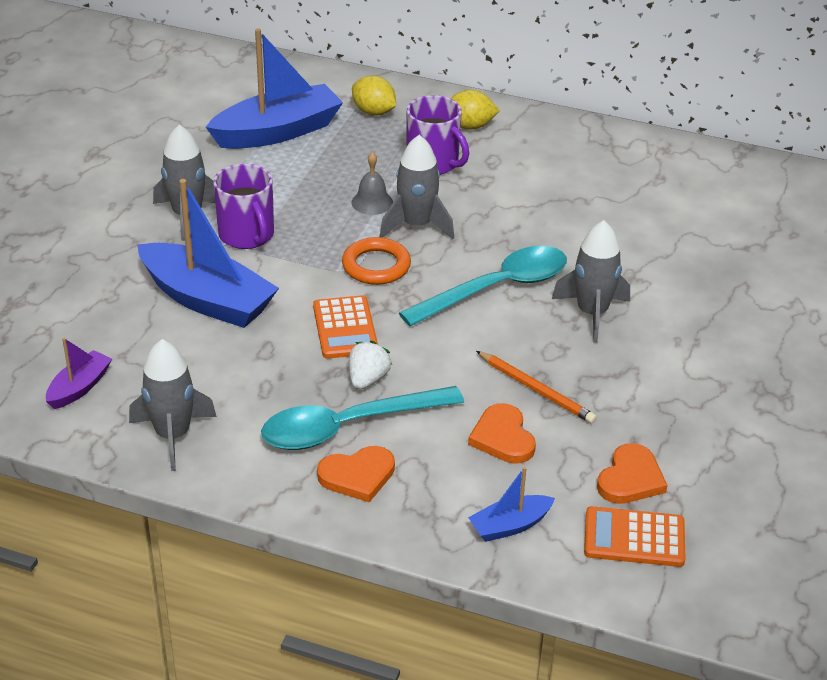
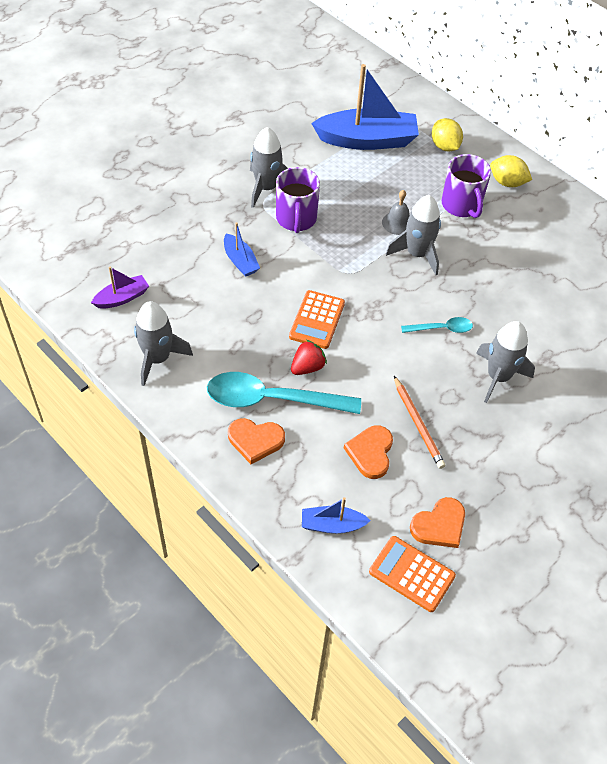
camera: 25 degrees right, 15 degrees up
blue boat [137,179,279,328] -> blue boat [224,222,260,277], size x0.49
orange ring [342,237,411,285] -> none
white strawberry [349,341,392,390] -> red strawberry [291,340,327,375]
turquoise spoon [399,246,567,326] -> turquoise spoon [401,317,473,333], size x0.49

